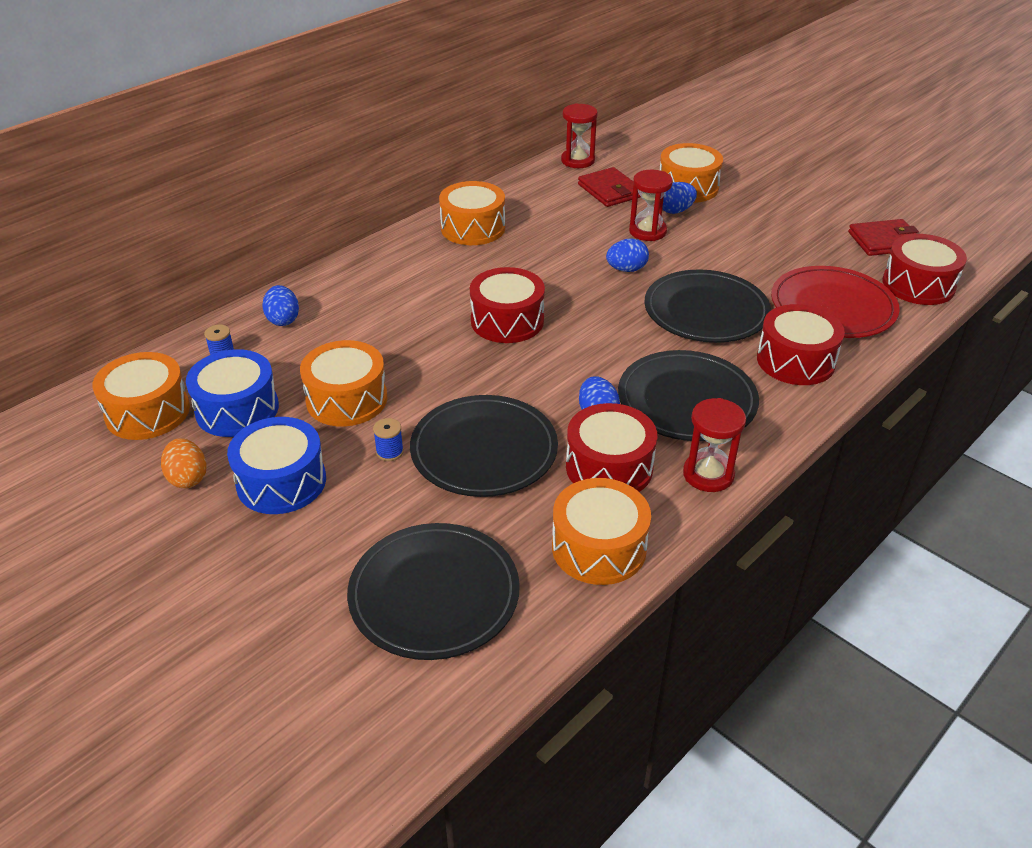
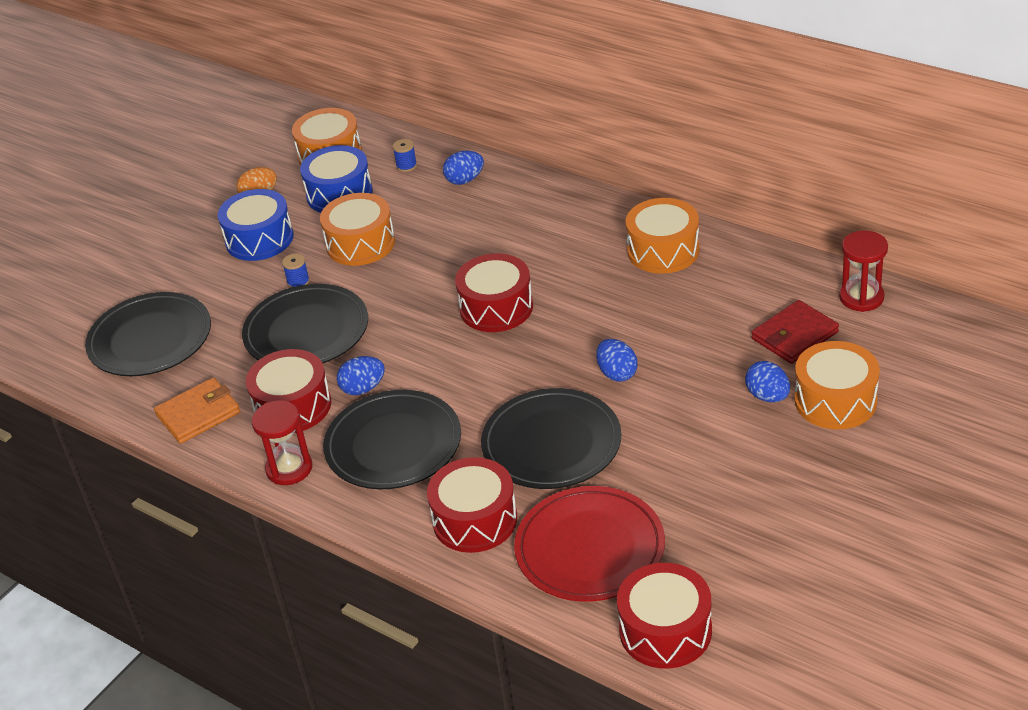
camera: 85 degrees right, 0 degrees up
orange drum [552,478,651,585] -> orange wallet [154,377,240,444]
red hourglass [629,170,673,241] -> none
red wallet [848,219,919,256] -> none

